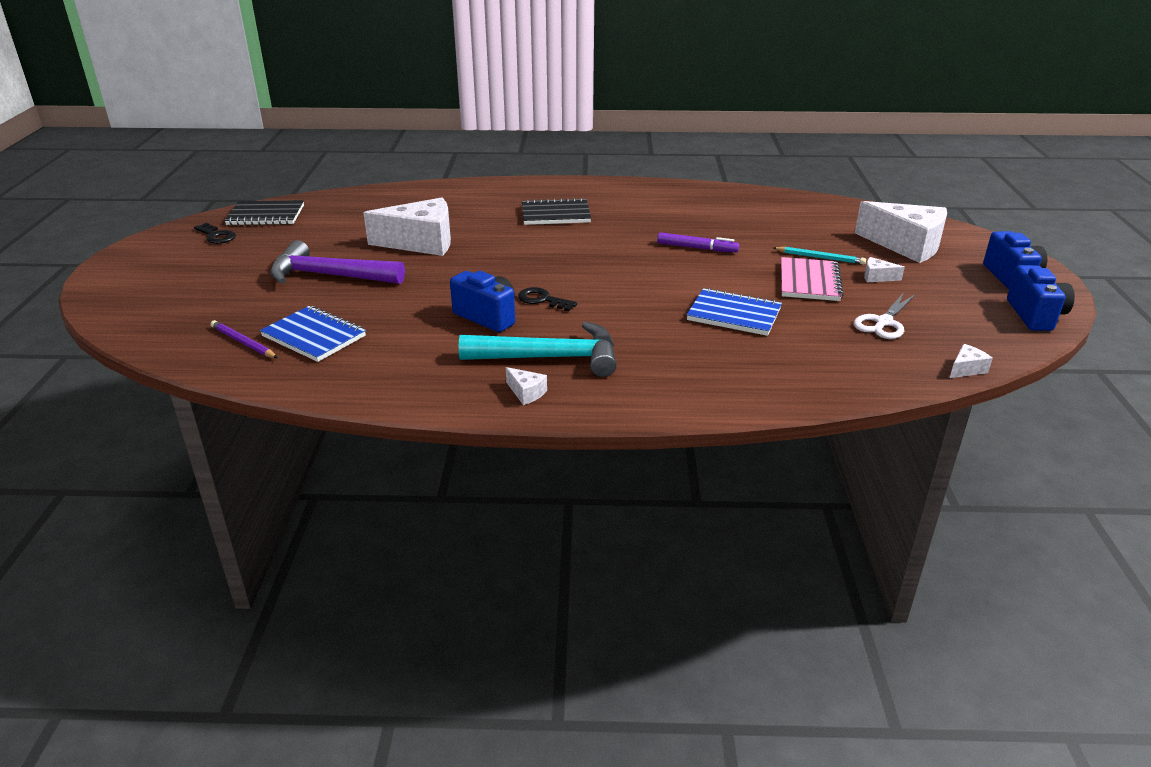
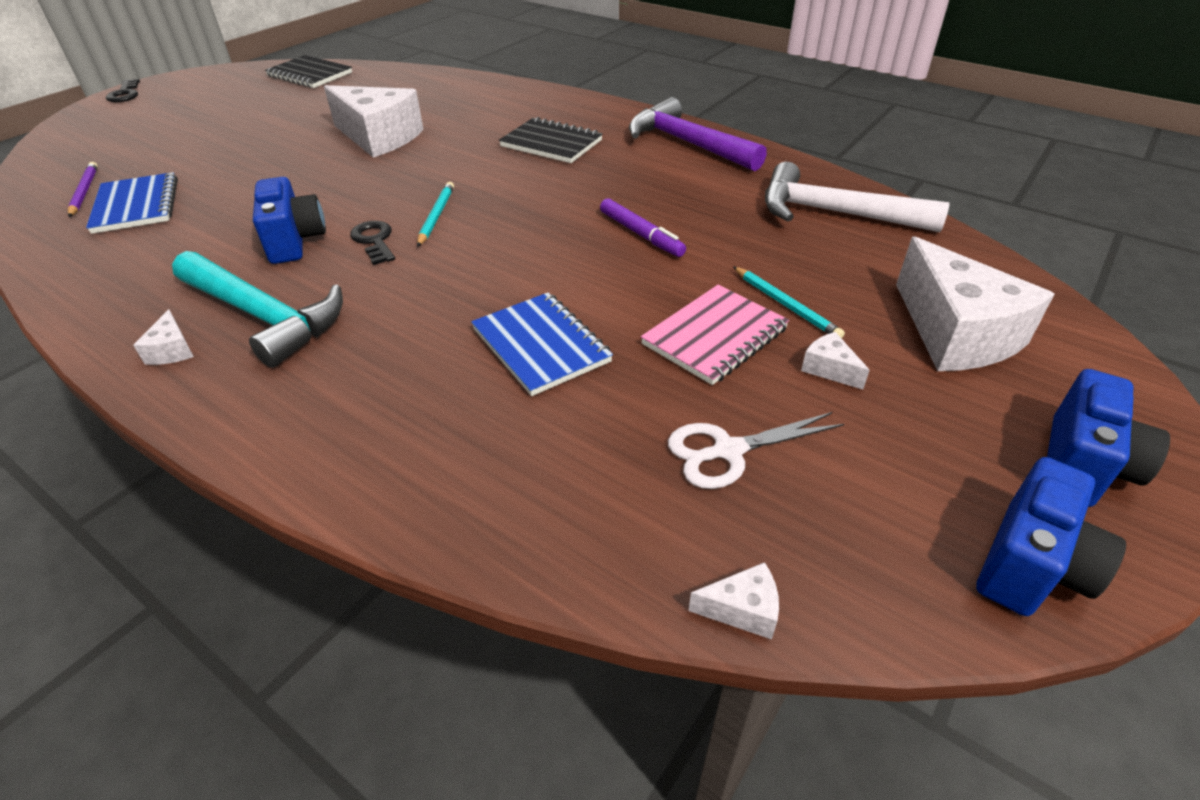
camera: 35 degrees right, 10 degrees up
black key [194,223,236,244] -> black key moved to [106,79,140,102]
purple hammer [270,240,405,284] -> purple hammer moved to [629,97,767,171]
none -> turquoise pencil [417,182,454,247]
none -> white hammer [765,162,950,232]

